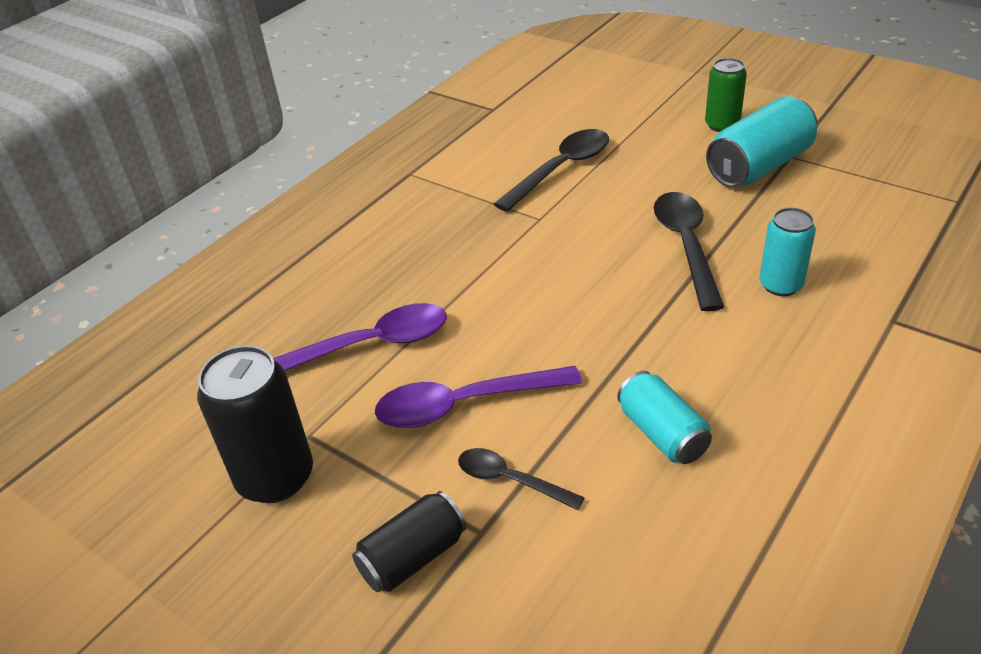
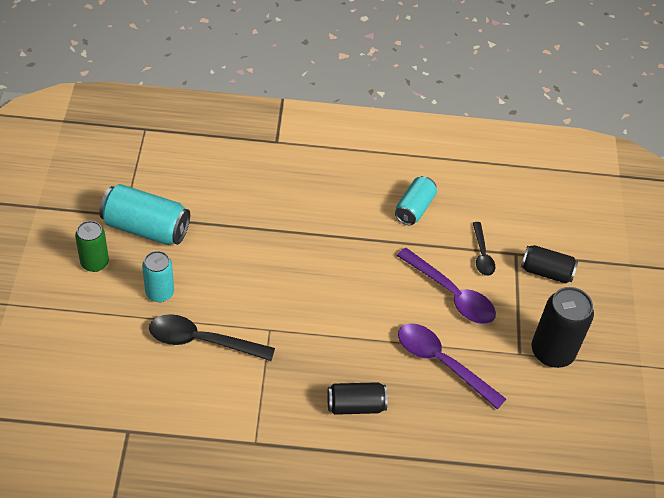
camera: 130 degrees left, 10 degrees up
black spoon [654,192,724,311] -> none
turquoise can [760,207,816,296] -> turquoise can moved to [142,251,174,302]
none -> black can [327,382,388,415]

